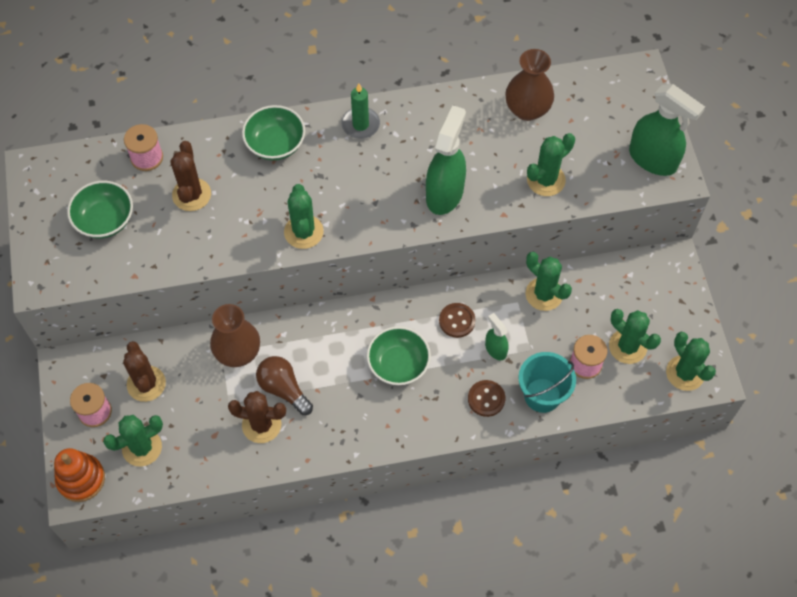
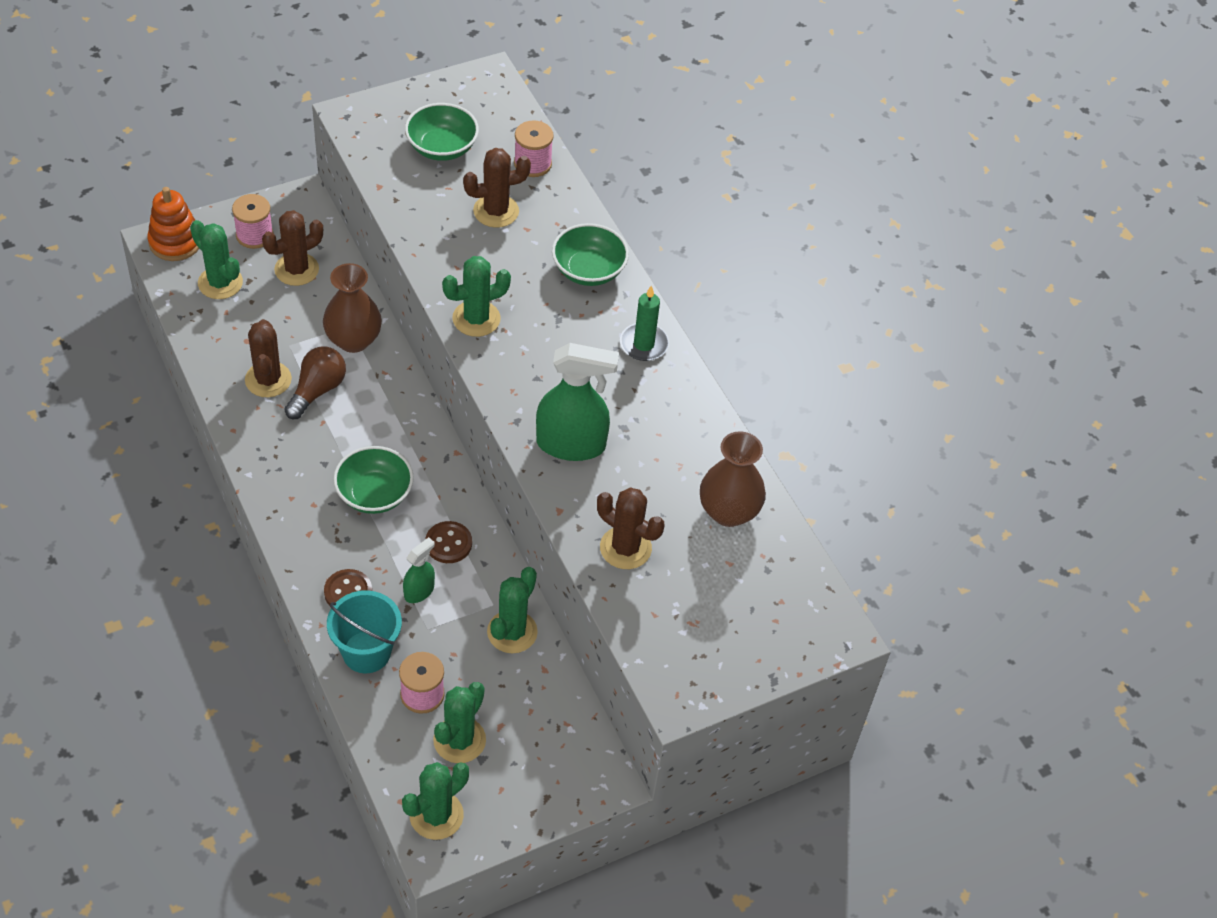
camera: 70 degrees right, 10 degrees down
green cactus [527,133,575,196] -> brown cactus [597,487,664,569]
green spray bottle [629,84,705,176] -> none

